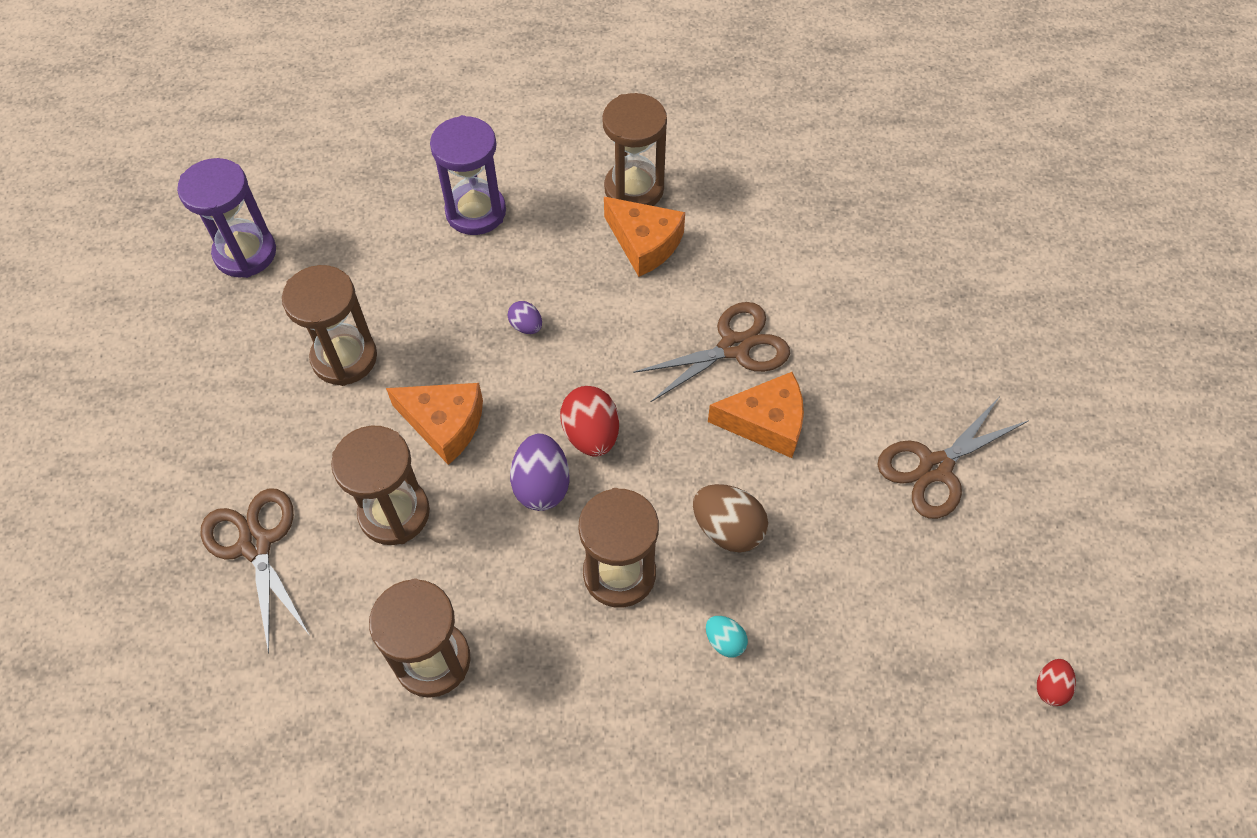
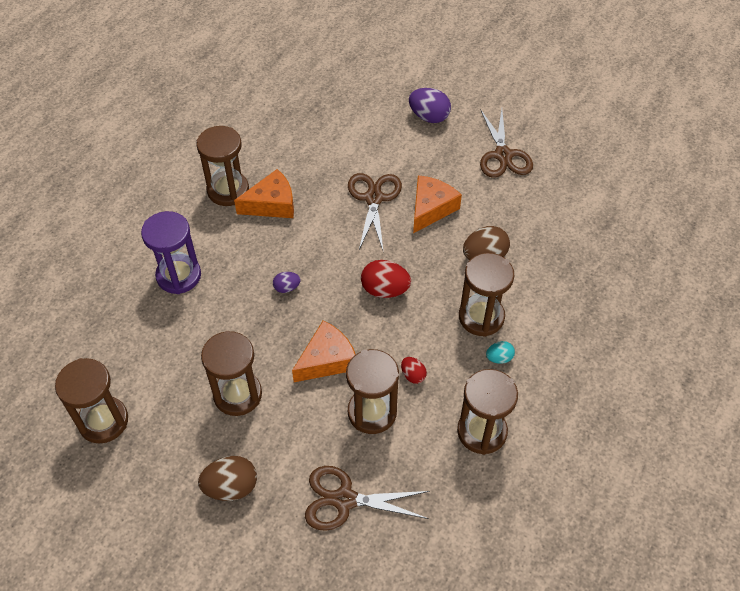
camera: 60 degrees left, 5 degrees down
purple hourglass [177,158,276,278] -> brown hourglass [55,358,128,443]
purple egg [510,433,570,511] -> purple egg moved to [409,88,451,123]
turquoise egg [706,616,748,658] -> turquoise egg moved to [486,341,515,364]
red egg [1037,659,1076,706] -> red egg moved to [401,357,427,384]
none -> brown egg [198,456,257,501]

